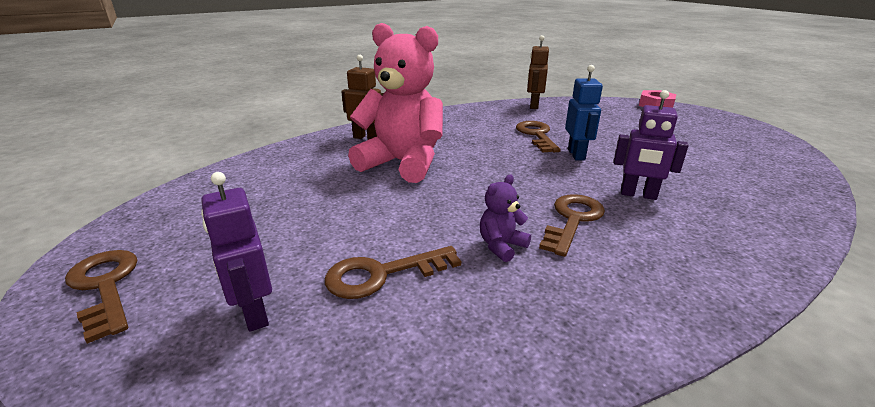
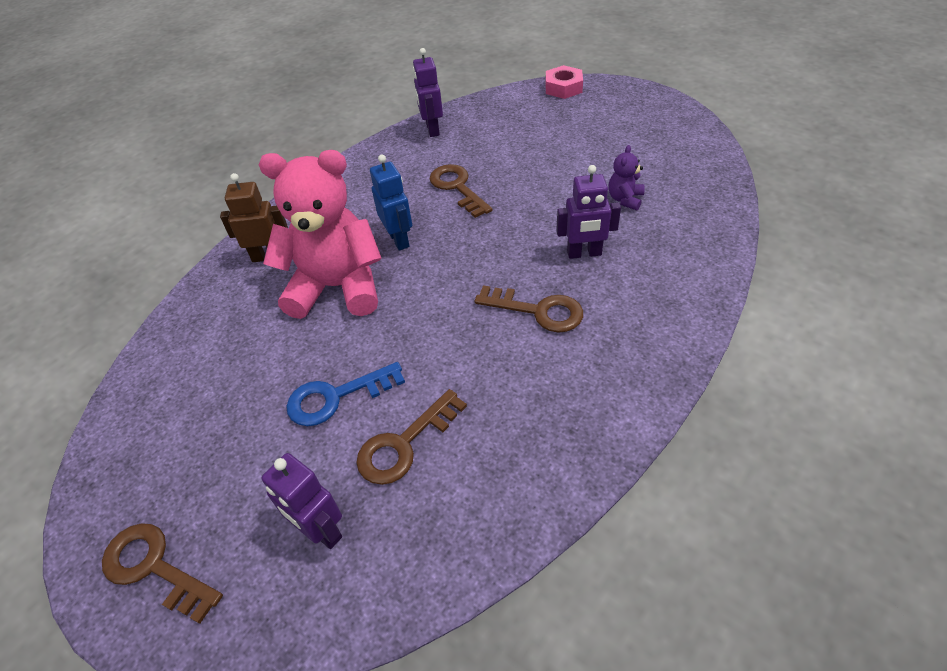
camera: 20 degrees left, 20 degrees up
purple teddy bear [480,175,531,262] -> purple teddy bear moved to [608,145,645,210]
brown robot [527,35,549,109] -> purple robot [413,48,443,137]
brown key [539,194,605,257] -> brown key turned 105 degrees clockwise [474,285,583,333]
blue robot [565,65,603,160] -> blue robot moved to [370,154,412,251]
none -> blue key [286,362,405,426]

